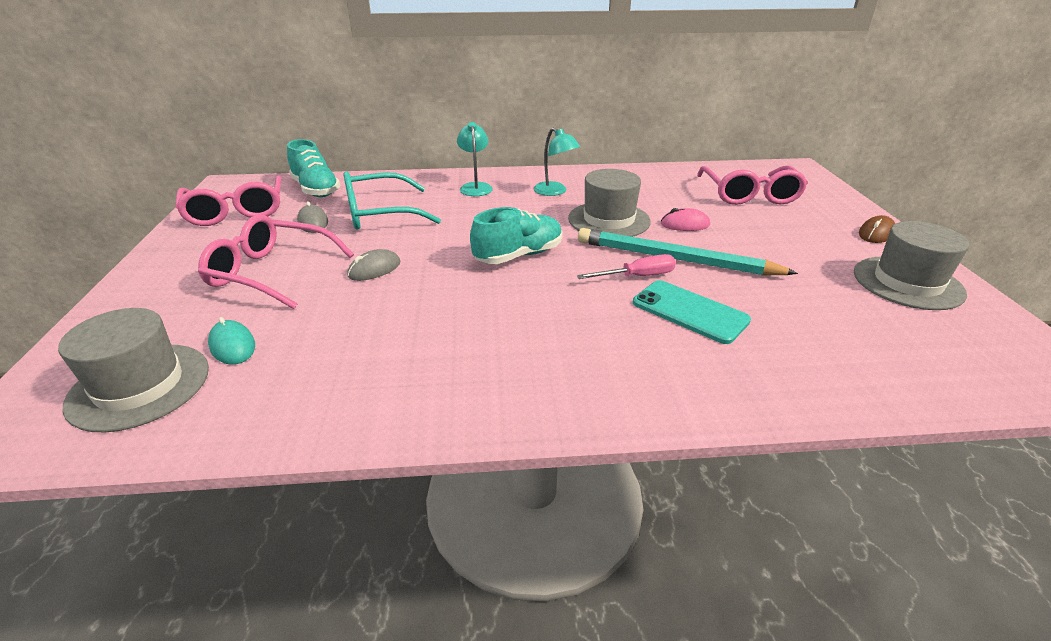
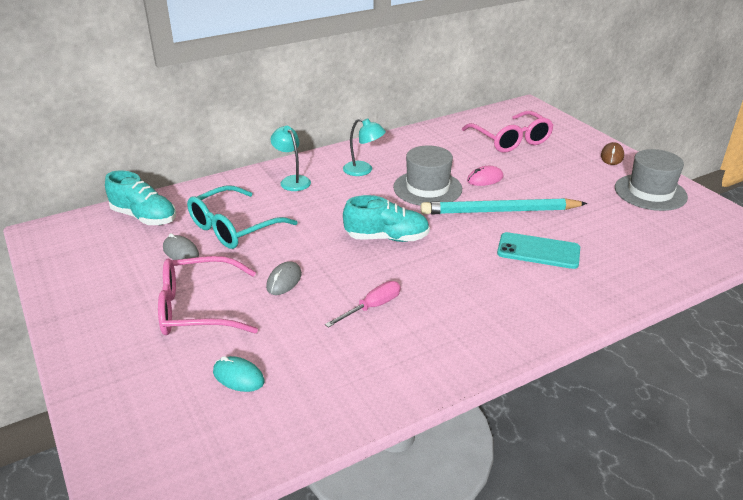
camera: 25 degrees left, 0 degrees up
grey hat [58,308,209,432] -> none
pink glasses [175,175,281,226] -> none
turquoise shoe [470,207,562,264] -> turquoise shoe turned 60 degrees clockwise [343,195,430,242]
pink screwdriver [577,254,676,279] -> pink screwdriver moved to [325,281,401,328]

